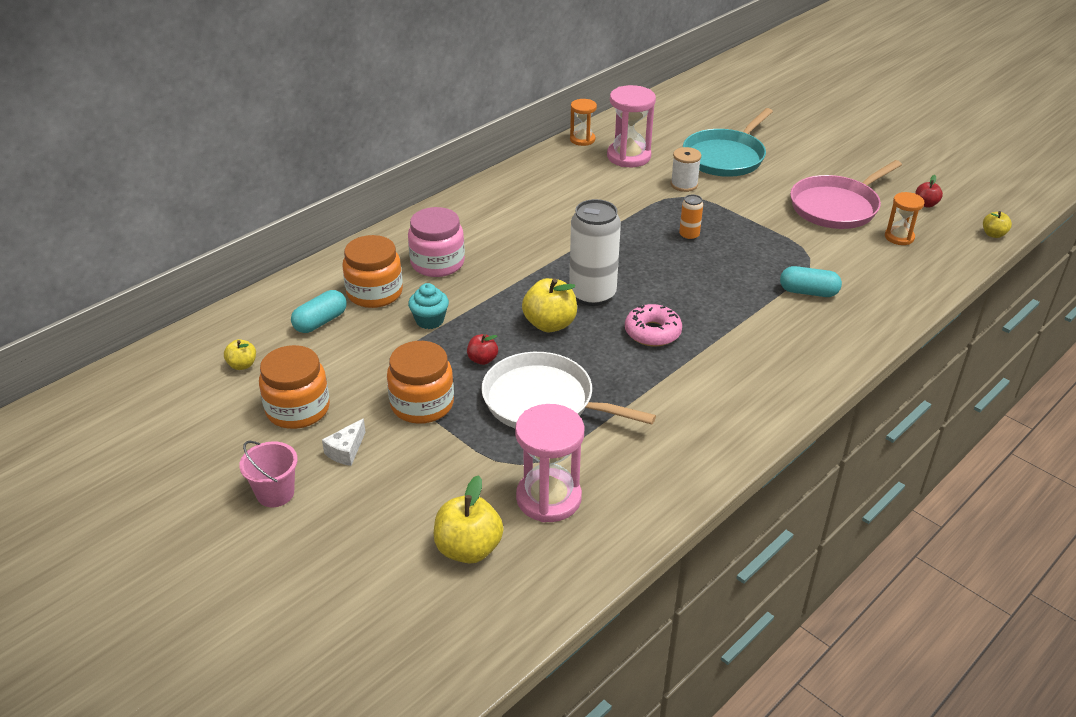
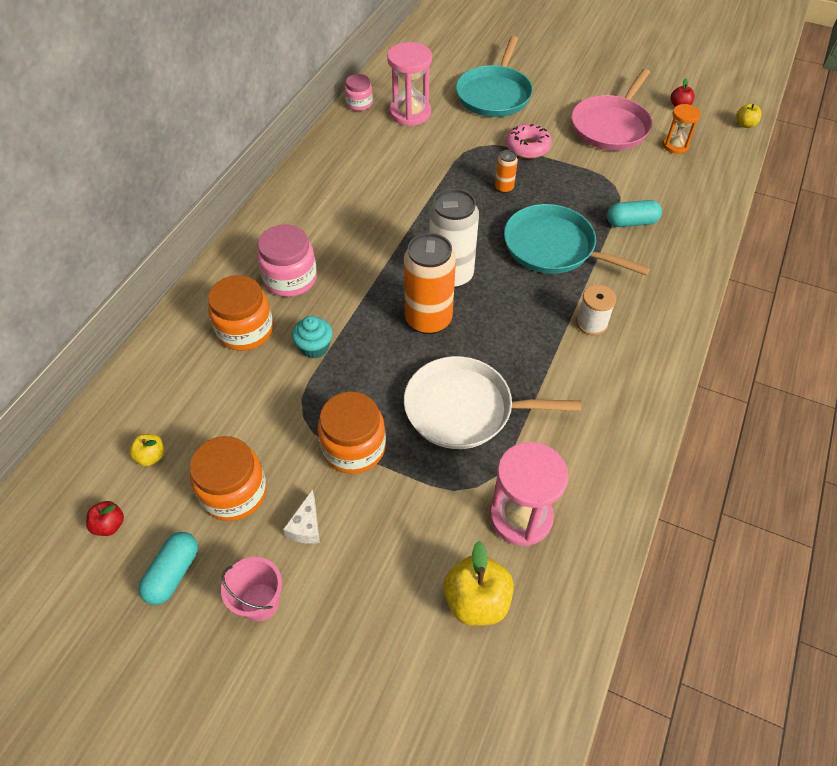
camera: 20 degrees left, 15 degrees up
turquoise capsule [291,290,347,333] -> turquoise capsule moved to [138,532,198,605]
red apple [467,334,498,365] -> red apple moved to [86,501,124,536]
yellow apple [522,278,577,332] -> orange can [404,233,456,334]
orange hourglass [570,99,597,146] -> pink jar [345,74,373,111]
pink donut [625,304,682,346] -> pink donut moved to [506,124,552,159]
white spool [670,147,701,192] -> white spool moved to [576,285,616,336]
none -> turquoise pan [504,204,650,275]

